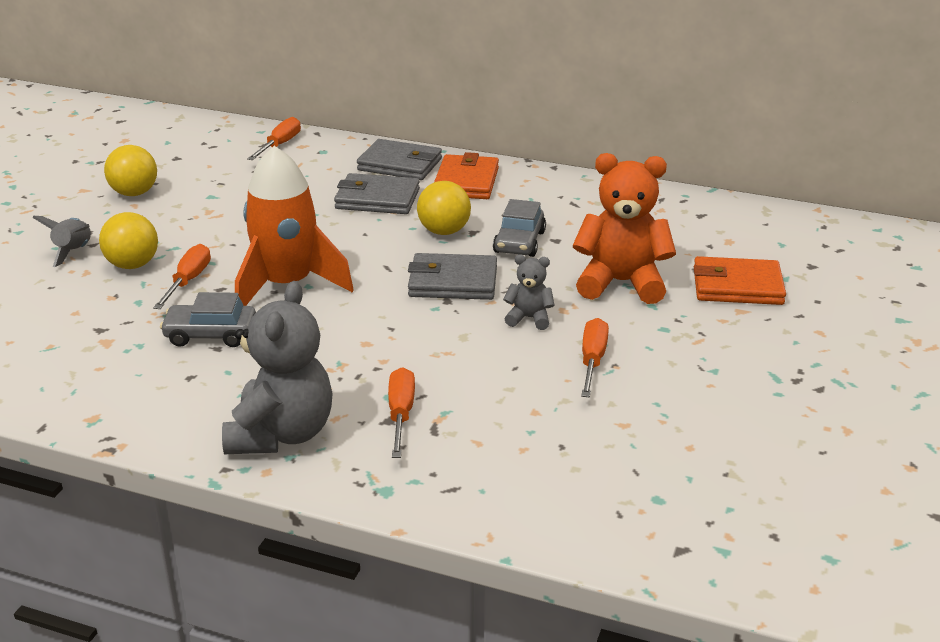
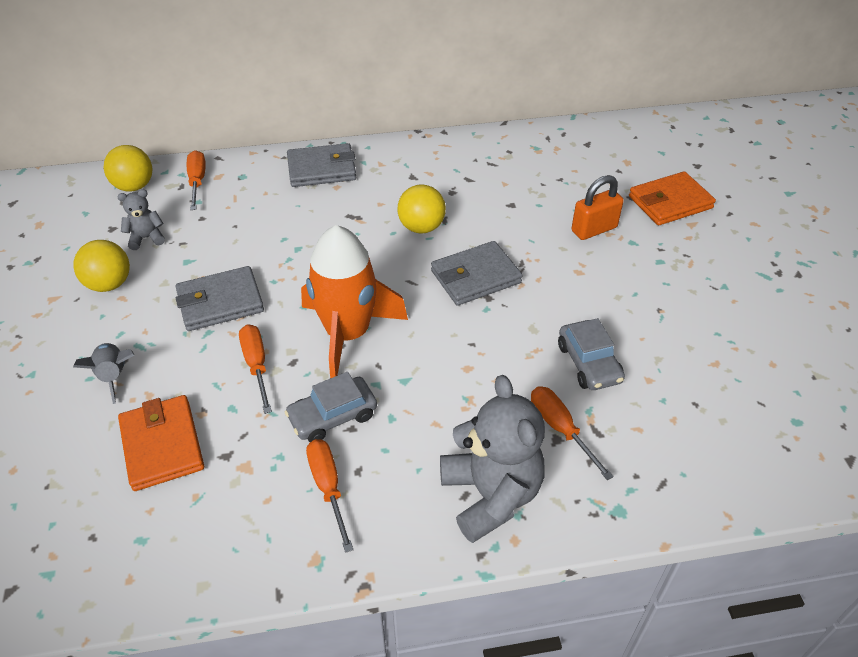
camera: 30 degrees left, 15 degrees up
yellow ball [99,212,158,269] -> yellow ball moved to [104,145,152,192]
grey wallet [334,173,420,214] -> grey wallet moved to [176,266,264,331]
orange wallet [434,152,499,199] -> orange wallet moved to [118,395,204,491]
grey car [493,199,546,257] -> grey car moved to [558,318,625,390]
grey teddy bear [503,254,555,330] -> grey teddy bear moved to [117,189,165,250]
orange teddy bear [573,153,676,304] -> orange padlock [571,175,624,240]
orange screwdriver [581,318,609,397] -> orange screwdriver moved to [306,439,353,553]

